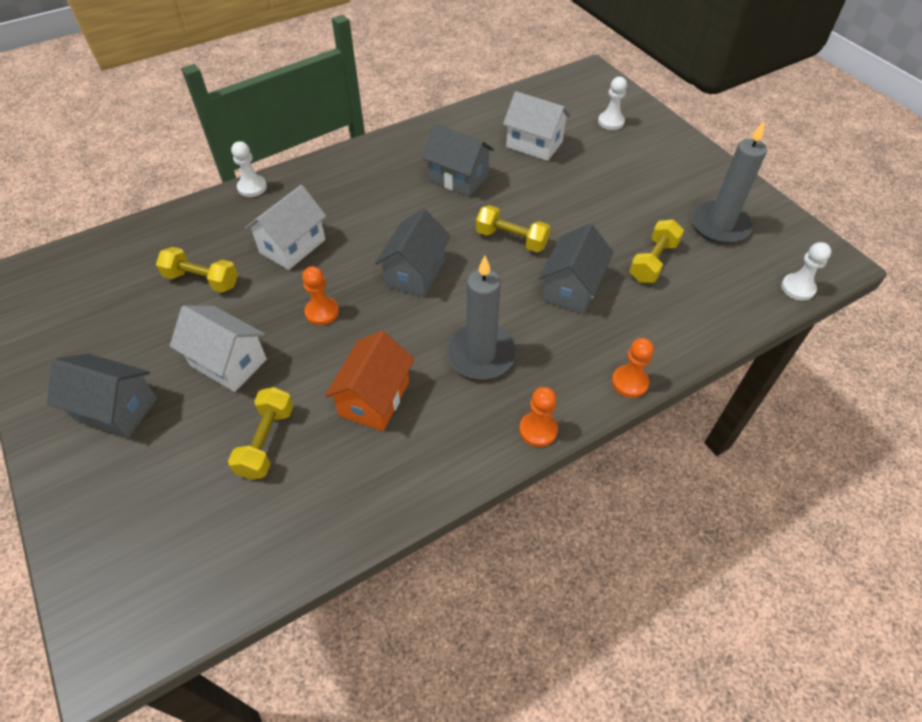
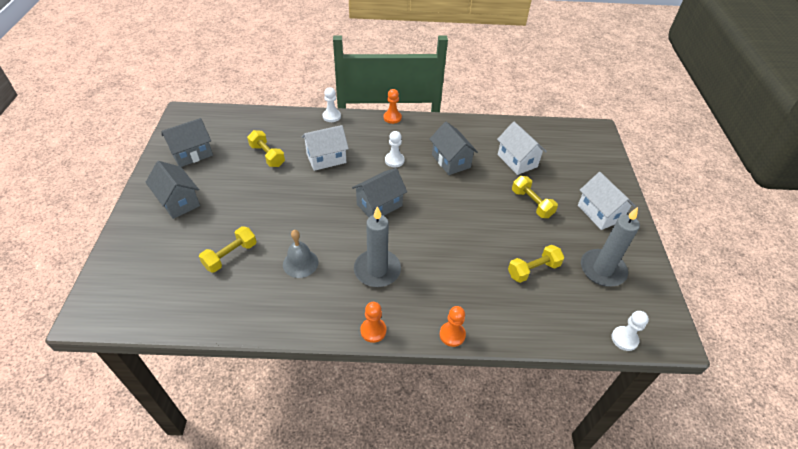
camera: 30 degrees right, 5 degrees down
white house [170,306,267,392] -> white house moved to [578,172,636,230]
orange pawn [302,266,339,325] -> orange pawn moved to [384,89,402,124]
orange house [325,331,414,431] -> grey bell [283,230,318,278]
yellow dumbbell [476,205,550,252] -> yellow dumbbell moved to [512,176,558,218]
grey house [539,224,613,314] -> grey house moved to [162,118,213,167]
white pawn [598,77,627,130] -> white pawn moved to [385,131,405,167]

